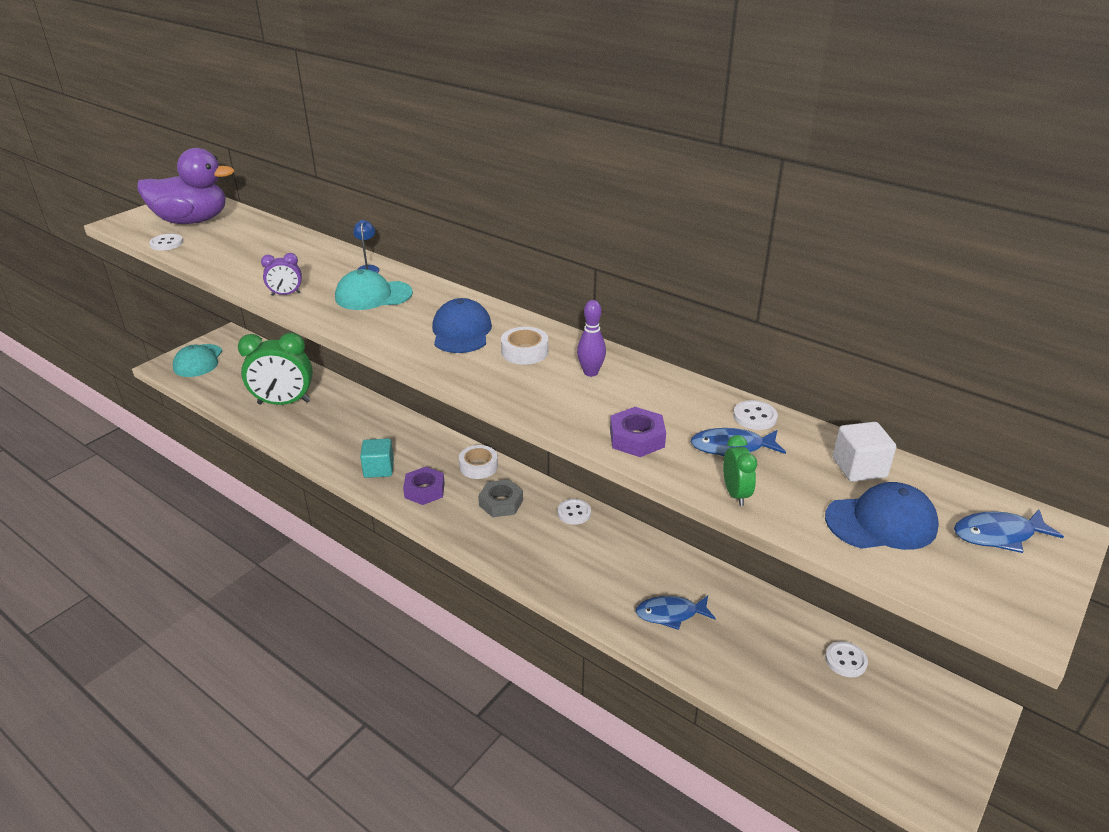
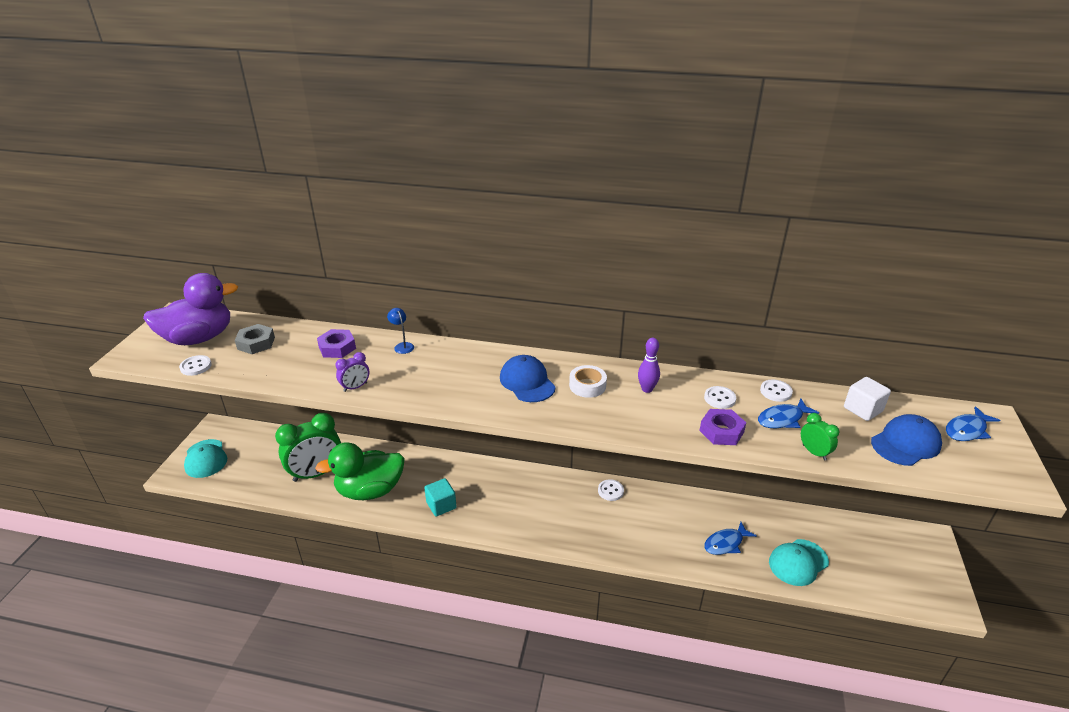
camera: 25 degrees left, 0 degrees up
turquoise cap [335,269,413,310] -> turquoise cap moved to [769,539,829,586]
purple nut [403,467,445,505] -> purple nut moved to [317,329,356,358]
white tape [459,445,498,479] -> none
grey nut [478,479,523,517] -> grey nut moved to [235,324,275,354]
white button [825,641,868,677] -> white button moved to [704,386,736,409]
none -> green duck [315,442,405,500]

